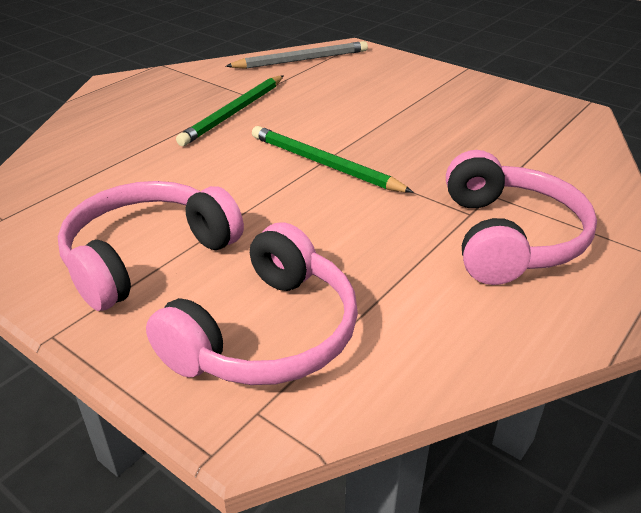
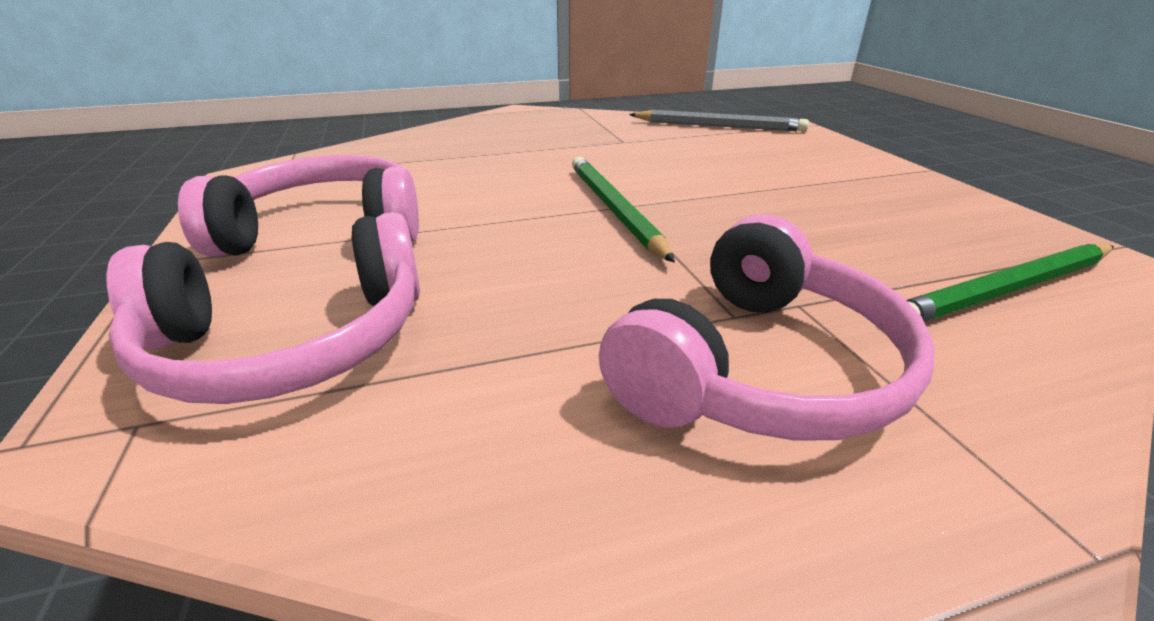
camera: 35 degrees right, 5 degrees down
green pencil [176,76,283,146] -> green pencil moved to [906,244,1114,322]

